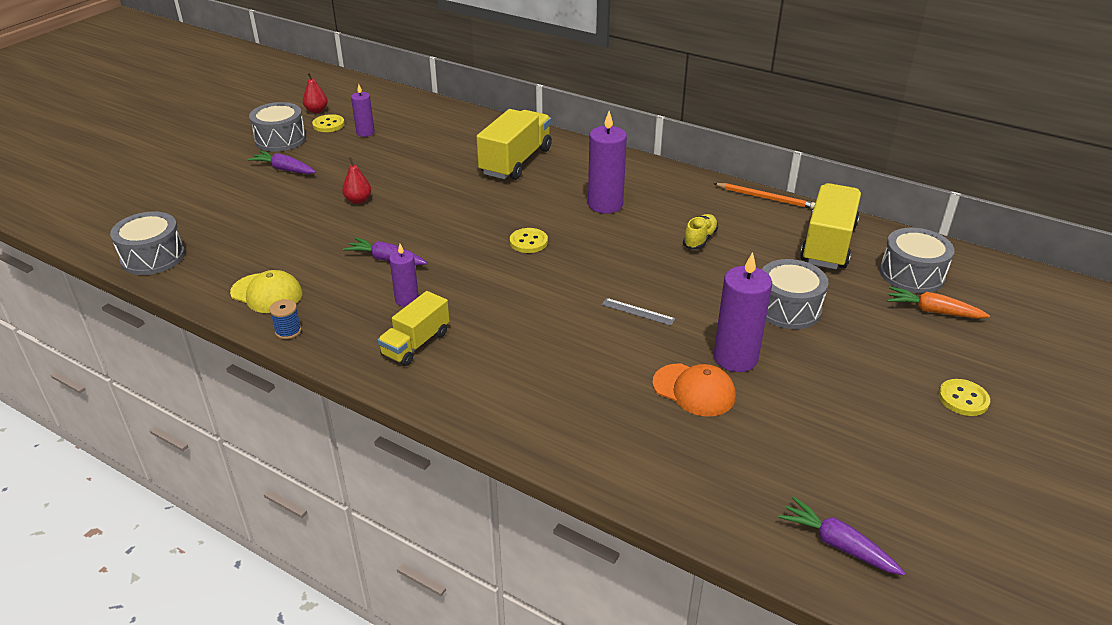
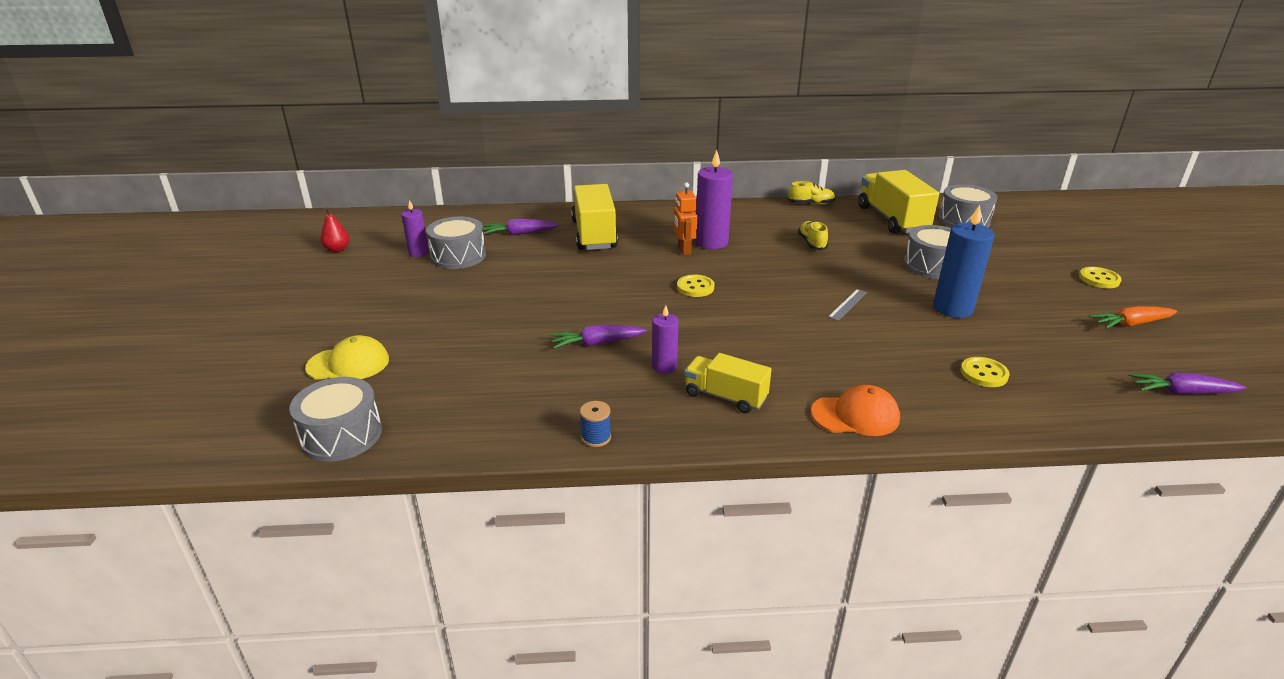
camera: 35 degrees left, 5 degrees down
yellow cap [230,270,302,313] -> yellow cap moved to [305,335,389,380]
purple carrot [248,151,316,174] -> purple carrot moved to [483,219,559,235]
grey drum [249,102,306,152] -> grey drum moved to [426,217,486,269]
yellow button [312,114,345,132] -> yellow button moved to [961,357,1010,387]
red pear [342,157,371,204] -> none
yellow truck [378,291,450,366] -> yellow truck turned 120 degrees clockwise [684,353,772,413]
grey ruler [602,298,676,326] -> grey ruler turned 45 degrees counterclockwise [828,289,867,321]
orange cap [652,363,736,417] -> orange cap moved to [811,385,900,436]
orange pencil [713,183,815,209] -> yellow shoe [788,181,836,205]
purple candle [714,252,772,372] -> blue candle [933,205,994,318]
orange carrot [887,287,990,319] -> orange carrot moved to [1089,306,1177,329]
none -> orange robot [674,182,697,255]

